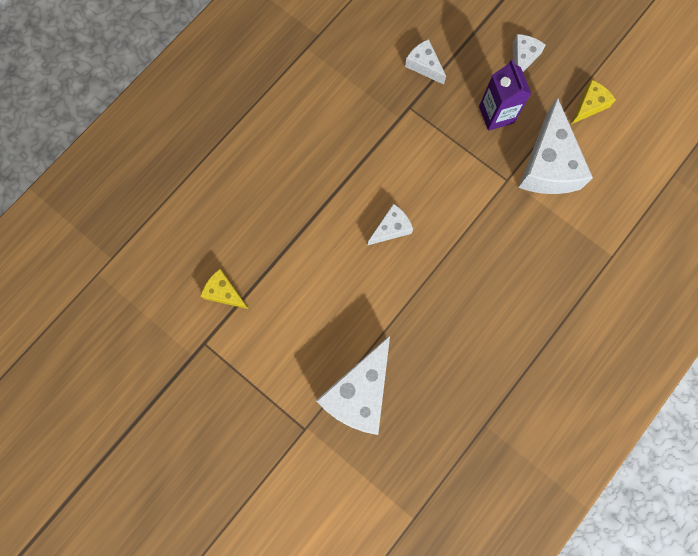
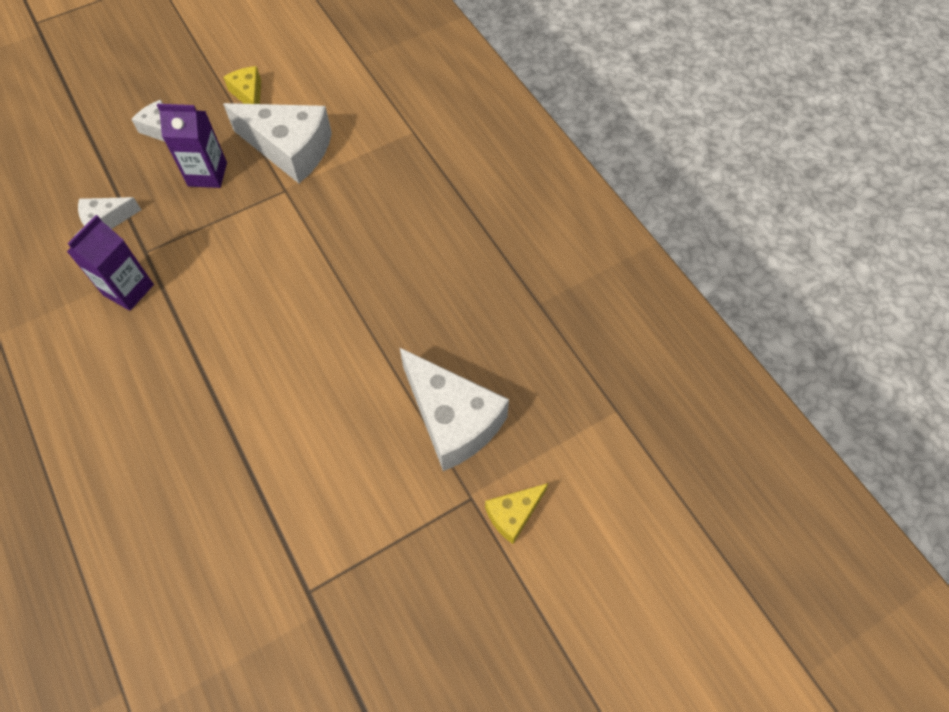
camera: 70 degrees left, 15 degrees down
yellow cheese [201,269,249,309] -> yellow cheese moved to [485,483,548,544]
white cheese [368,203,413,245] -> none
none -> purple carton [67,215,154,311]

